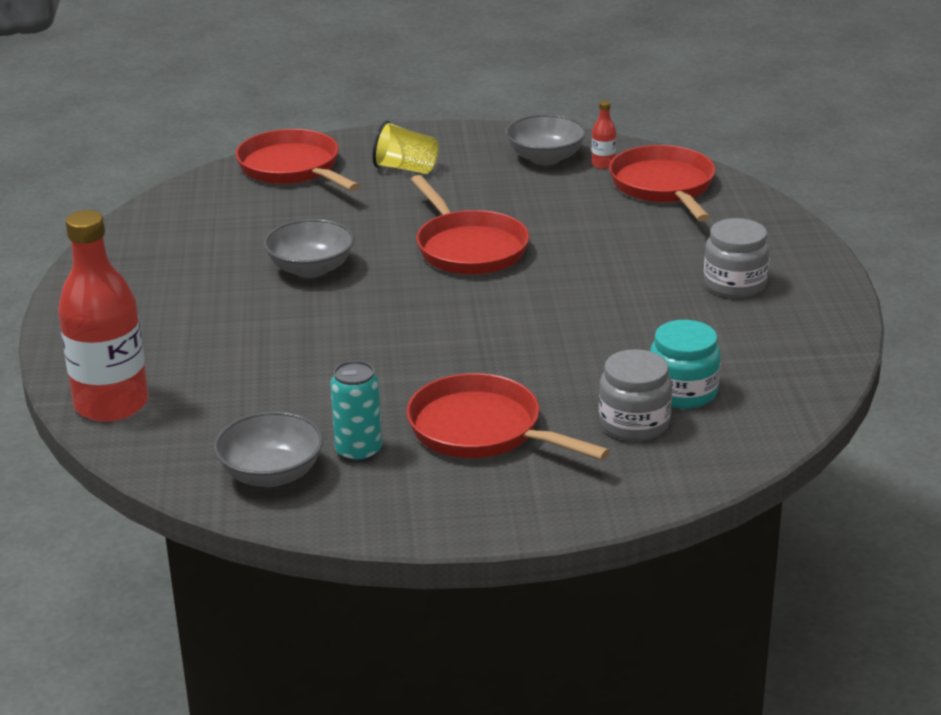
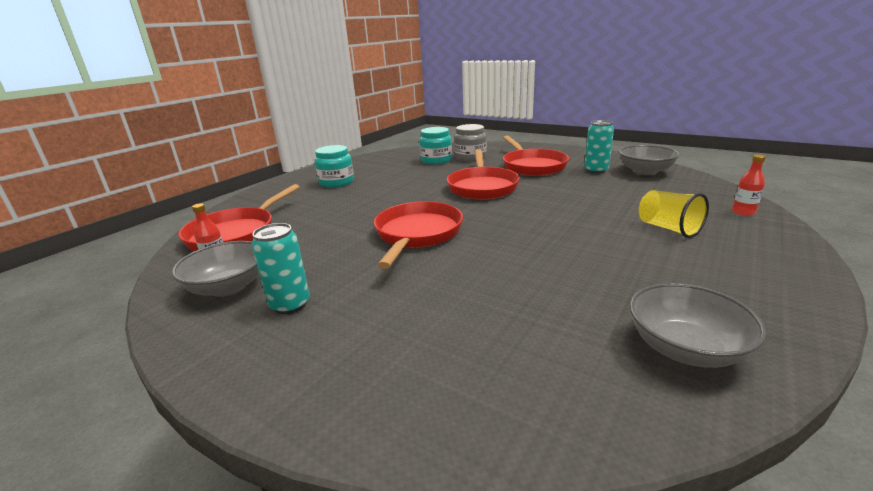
camera: 140 degrees left, 5 degrees down
red bottle [58,210,149,422] -> red bottle [732,155,766,216], size x0.40
red pan [235,129,360,191] -> red pan moved to [447,149,520,199]
grey bowl [263,219,354,278] -> grey bowl moved to [630,283,767,368]
yellow cup [372,121,439,174] -> yellow cup moved to [639,190,709,238]
grey jar [704,218,770,298] -> turquoise jar [315,145,354,187]
none -> turquoise can [252,223,310,314]

